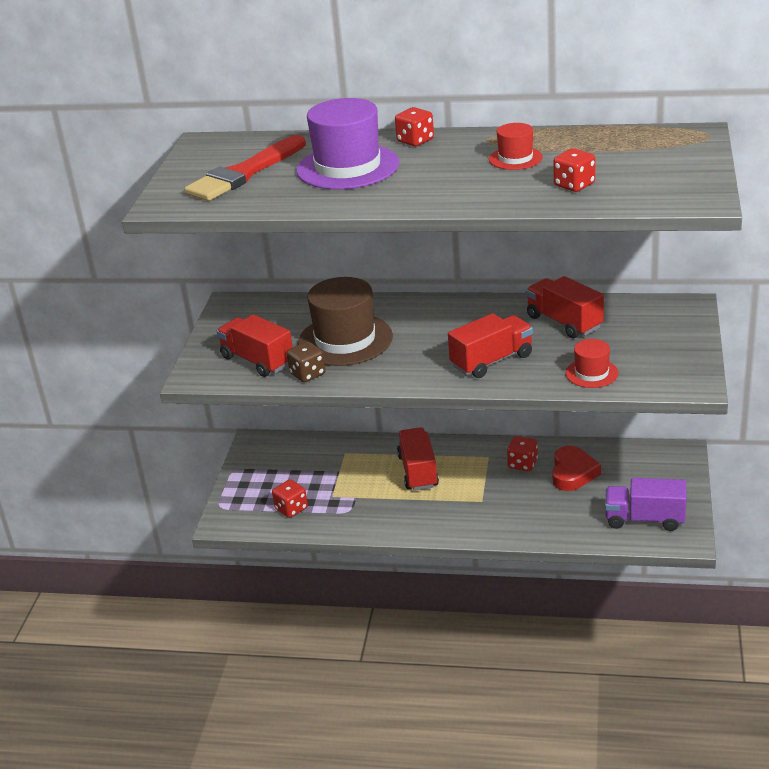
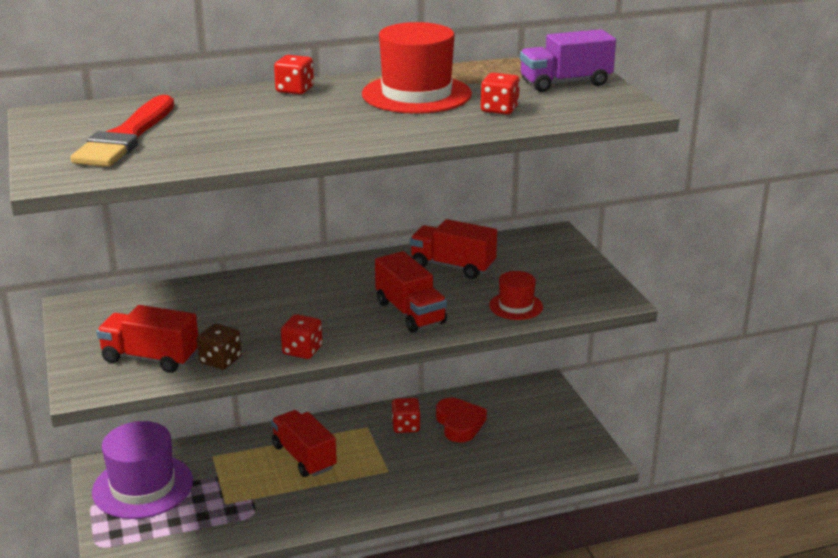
camera: 30 degrees left, 5 degrees down
red dice [272,479,308,518] -> red dice moved to [281,314,322,359]
purple hat [296,98,399,189] -> purple hat moved to [92,421,193,519]
brown hat [298,277,393,366] -> none
red truck [448,313,533,378] -> red truck turned 120 degrees clockwise [375,251,447,332]
red hat [489,123,543,170] -> red hat [362,22,472,114], size x1.95
purple truck [605,478,687,531] -> purple truck moved to [520,29,616,92]

